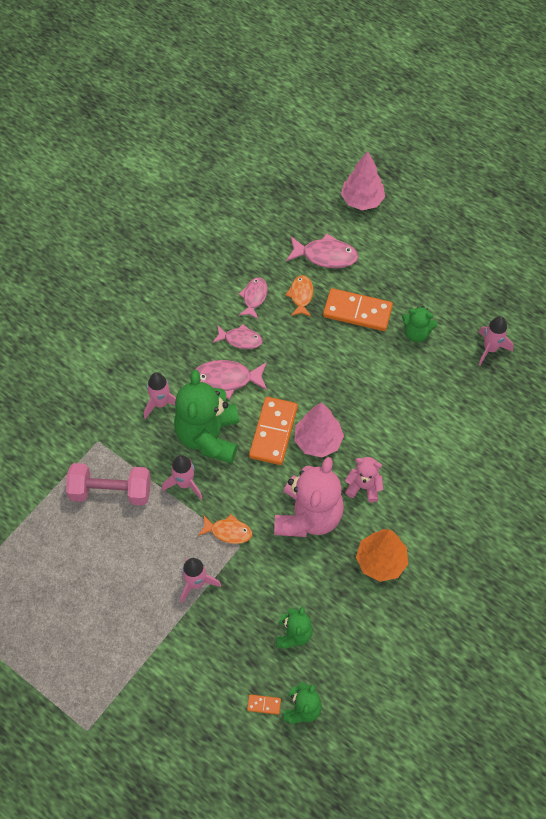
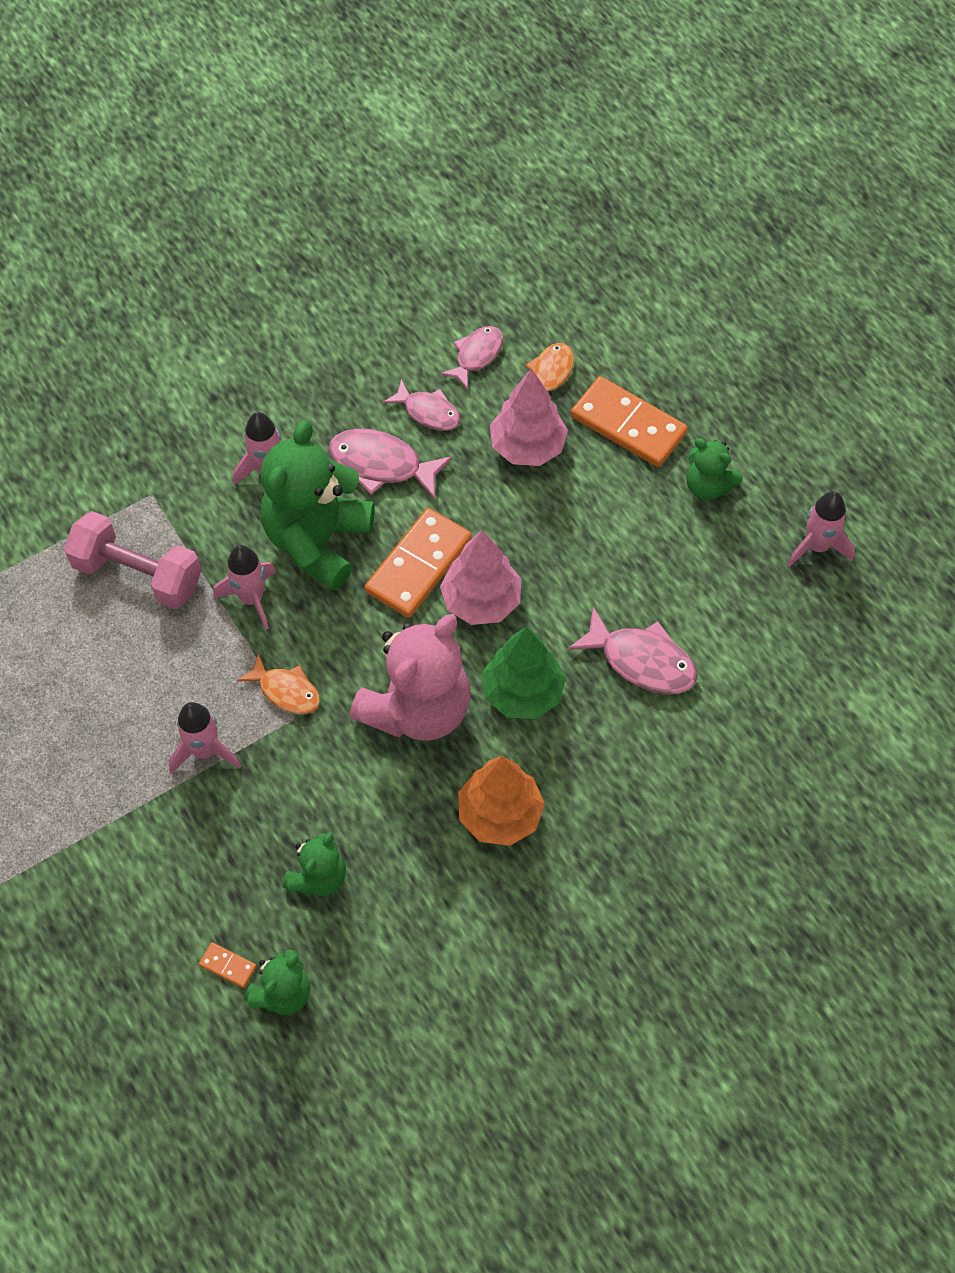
camera: 20 degrees right, 0 degrees up
pink fish [286,234,358,268] -> pink fish moved to [568,607,698,694]
pink tree [341,151,385,210] -> pink tree moved to [490,368,568,466]
pink teddy bear [345,457,383,502] -> green tree [482,627,566,719]

